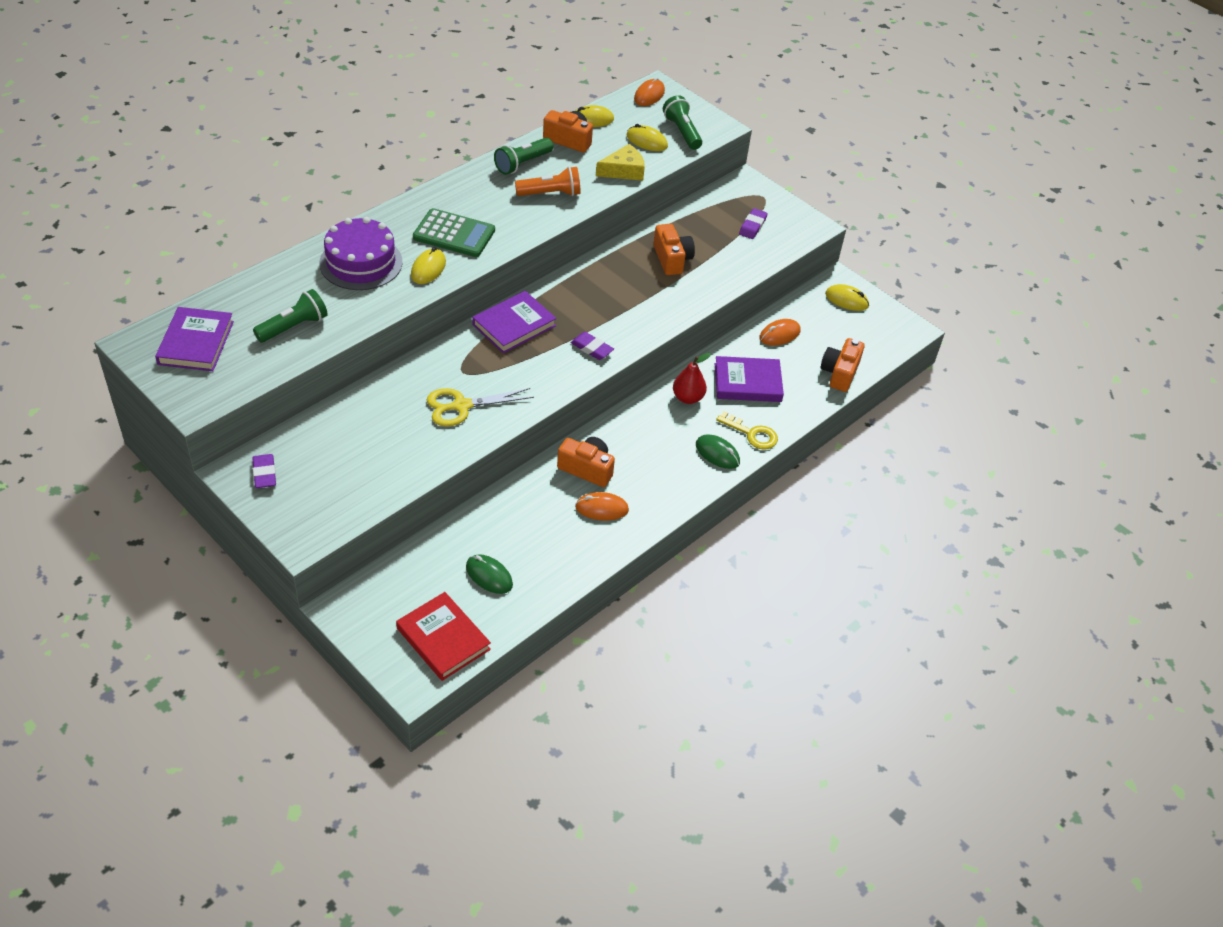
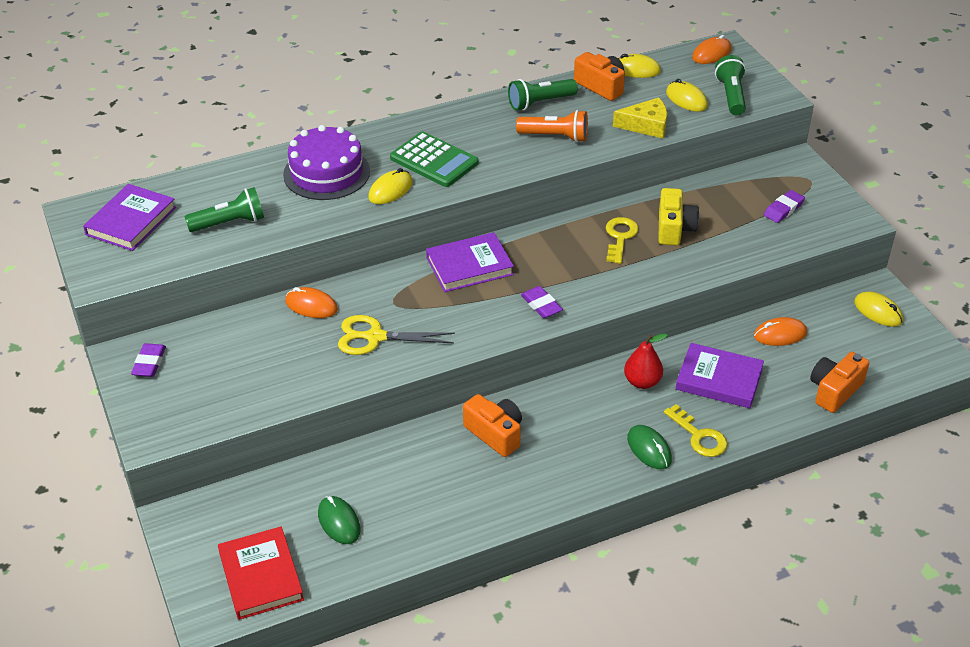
camera: 25 degrees right, 5 degrees down
orange mouse [575,492,629,521] -> orange mouse moved to [285,287,338,318]
orange camera [653,224,695,275] -> yellow camera [658,188,699,245]
none -> yellow key [606,217,639,264]

